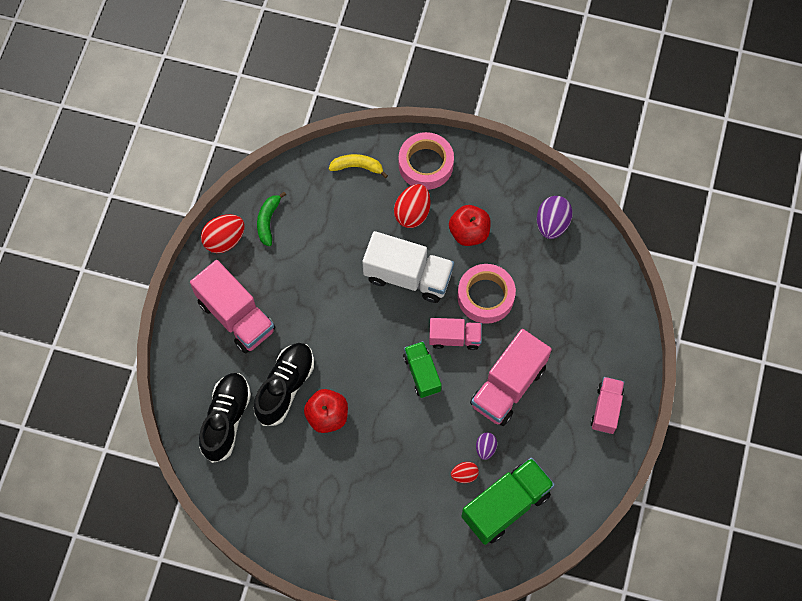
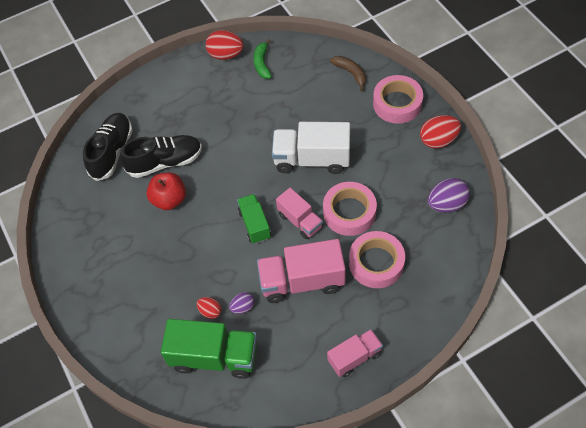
camera: 50 degrees right, 10 degrees down
pink truck [190,260,275,353] -> none
black shoe [199,373,251,463] -> black shoe turned 45 degrees counterclockwise [83,113,133,181]
green banana [257,192,286,246] -> green banana turned 60 degrees counterclockwise [254,39,272,79]
yellow banana [329,154,388,178] -> brown banana [330,56,366,91]
white truck [362,231,454,303] -> white truck turned 120 degrees clockwise [272,122,350,174]
red egg [394,184,431,228] -> red egg moved to [420,115,461,149]
green truck [403,341,442,398] -> green truck turned 45 degrees counterclockwise [237,194,271,244]
red apple [449,205,491,246] -> none
none -> pink tape [349,231,405,288]

